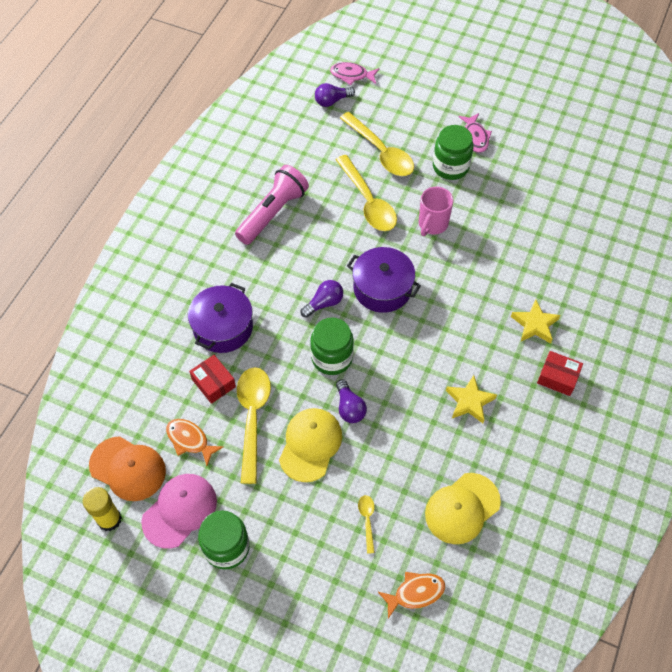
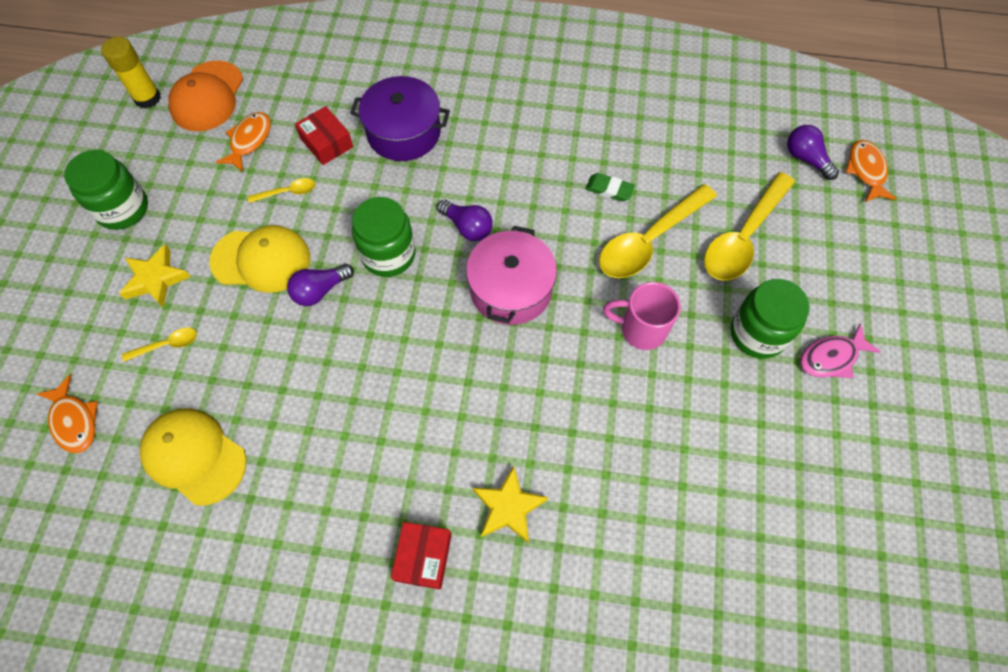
camera: 75 degrees right, 5 degrees up
pink cap [141,474,217,549] -> none
red box [189,355,236,404] -> red box turned 75 degrees counterclockwise [295,106,353,165]
pink flashlight [235,165,309,245] -> none
yellow spoon [237,367,271,484] -> yellow spoon [248,178,315,203], size x0.45
pink fish [330,62,379,85] -> orange fish [845,140,897,202]
purple pot [347,247,421,313] -> pink pot [466,226,557,325]
yellow star [446,375,497,423] -> yellow star moved to [119,244,191,307]
none -> green eraser [585,173,635,202]

